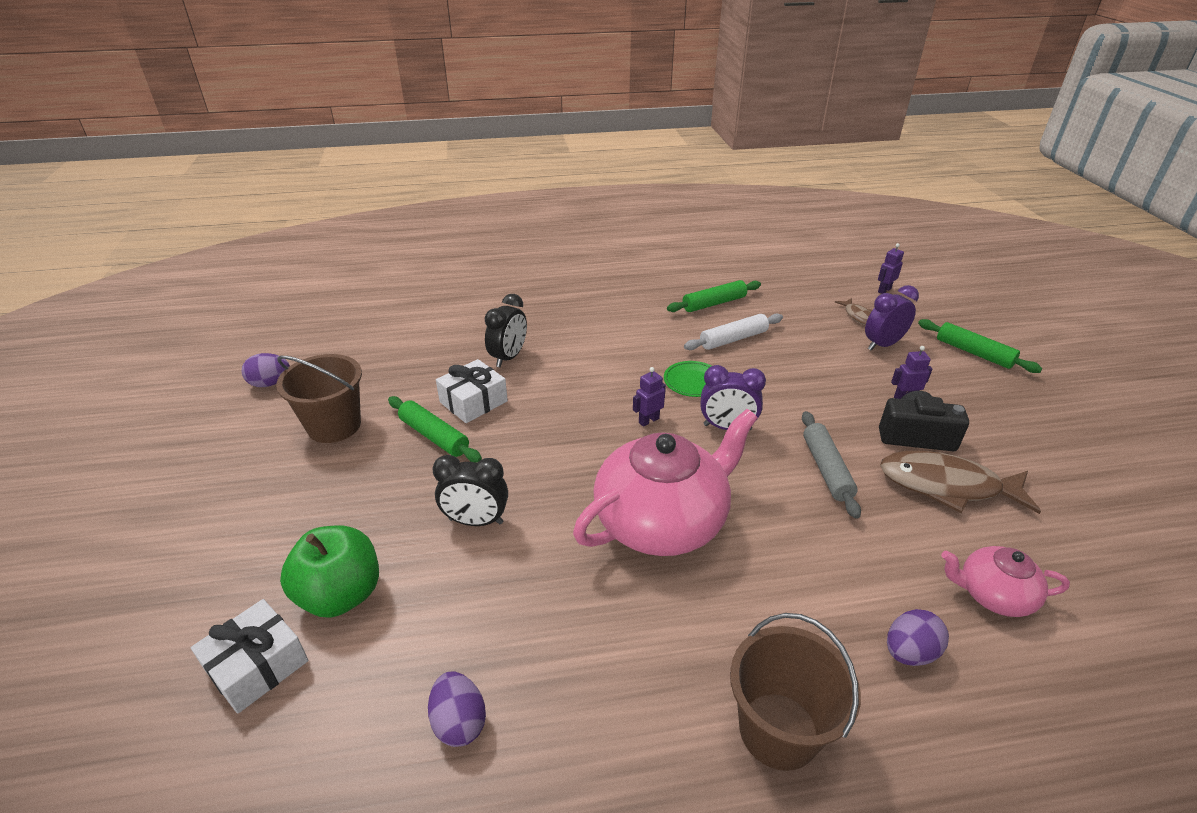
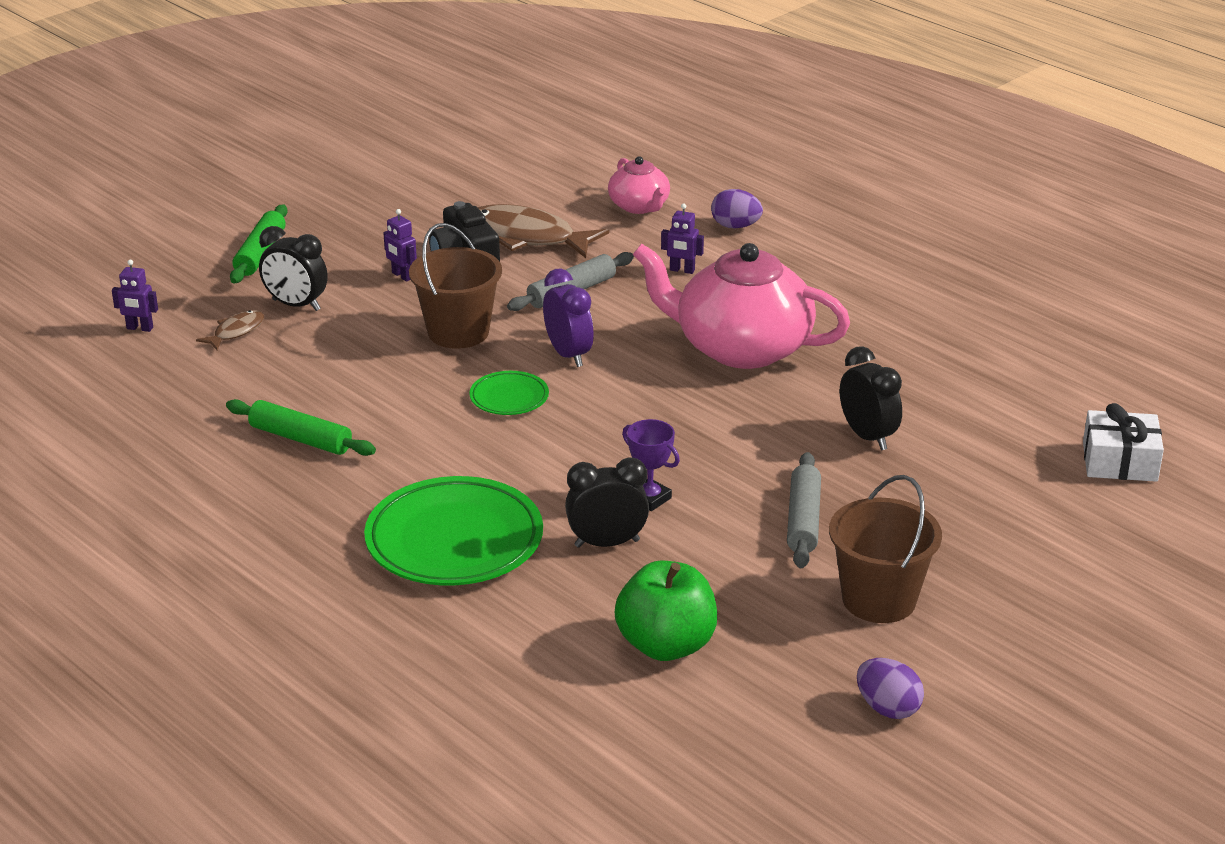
camera: 125 degrees left, 5 degrees down
green apple [280,525,379,618] -> green apple moved to [615,560,717,661]
green rolling pin [388,396,482,463] -> grey rolling pin [787,452,821,568]
purple egg [428,672,486,747] -> none
white gift [436,359,508,423] -> none
purple robot [633,367,666,427] -> purple robot moved to [661,204,704,274]
white rolling pin [684,314,783,350] -> none
brown bucket [730,613,861,771] -> brown bucket moved to [409,223,502,349]
purple clock [865,285,919,351] -> black clock [259,226,328,311]
brown fish [880,450,1041,514] -> brown fish turned 135 degrees clockwise [477,204,609,258]
none -> green plate [364,476,543,585]
none -> purple trophy [622,419,680,511]

